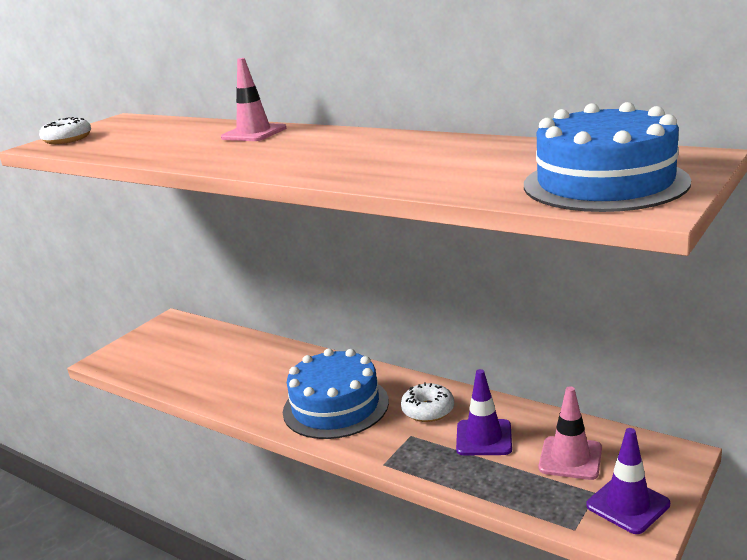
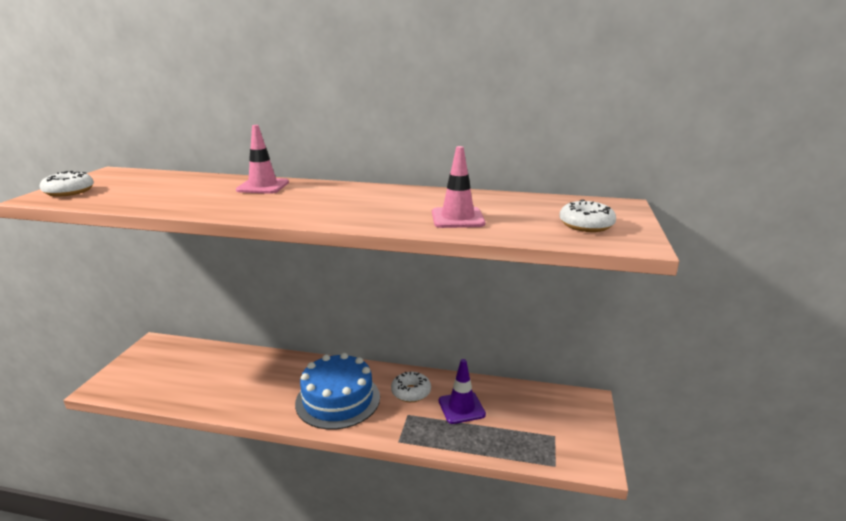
camera: 25 degrees left, 0 degrees up
blue cake [524,102,691,212] -> white donut [560,199,616,232]
pink traffic cone [539,386,602,480] -> pink traffic cone moved to [432,146,485,228]
purple traffic cone [586,428,670,534] -> none

